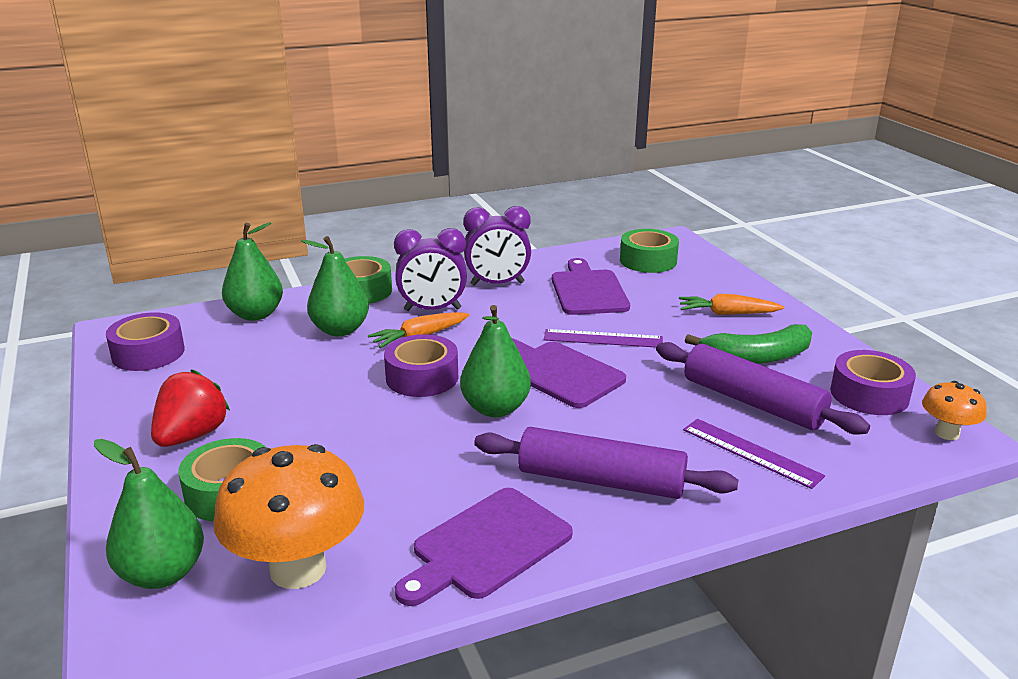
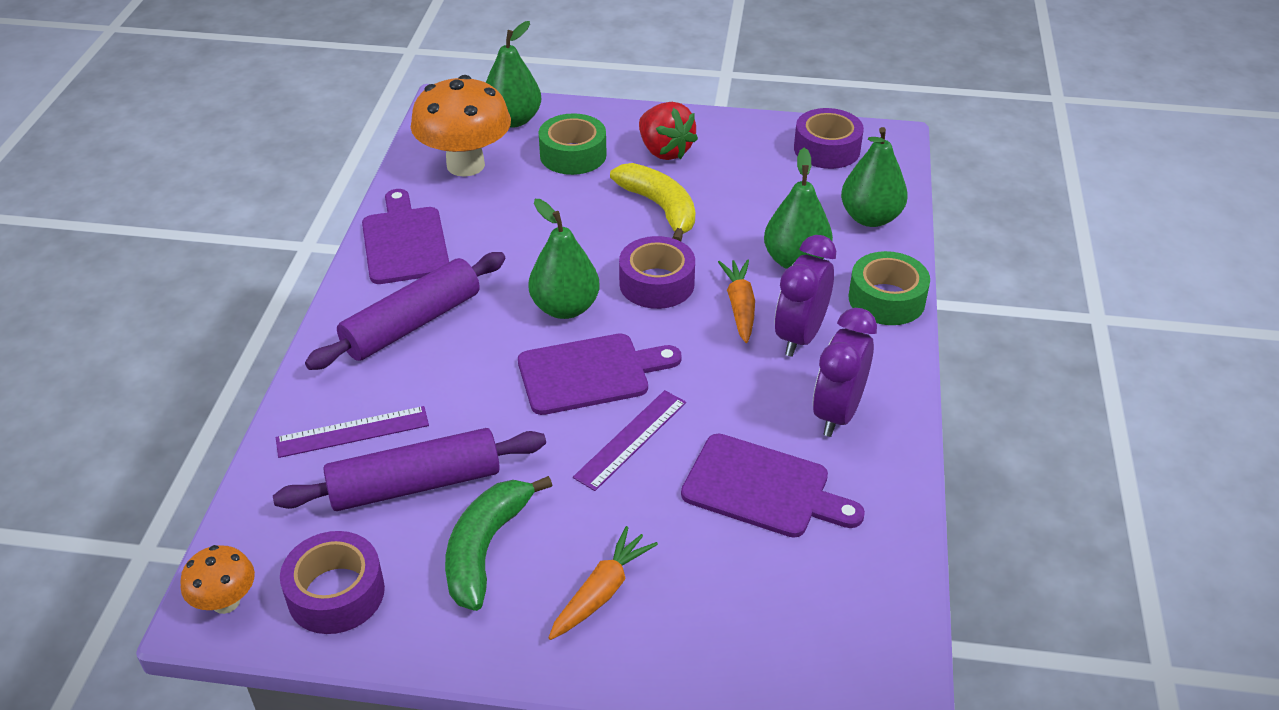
camera: 120 degrees right, 15 degrees up
green tape [620,229,679,273] -> none
none -> yellow banana [610,163,695,241]

